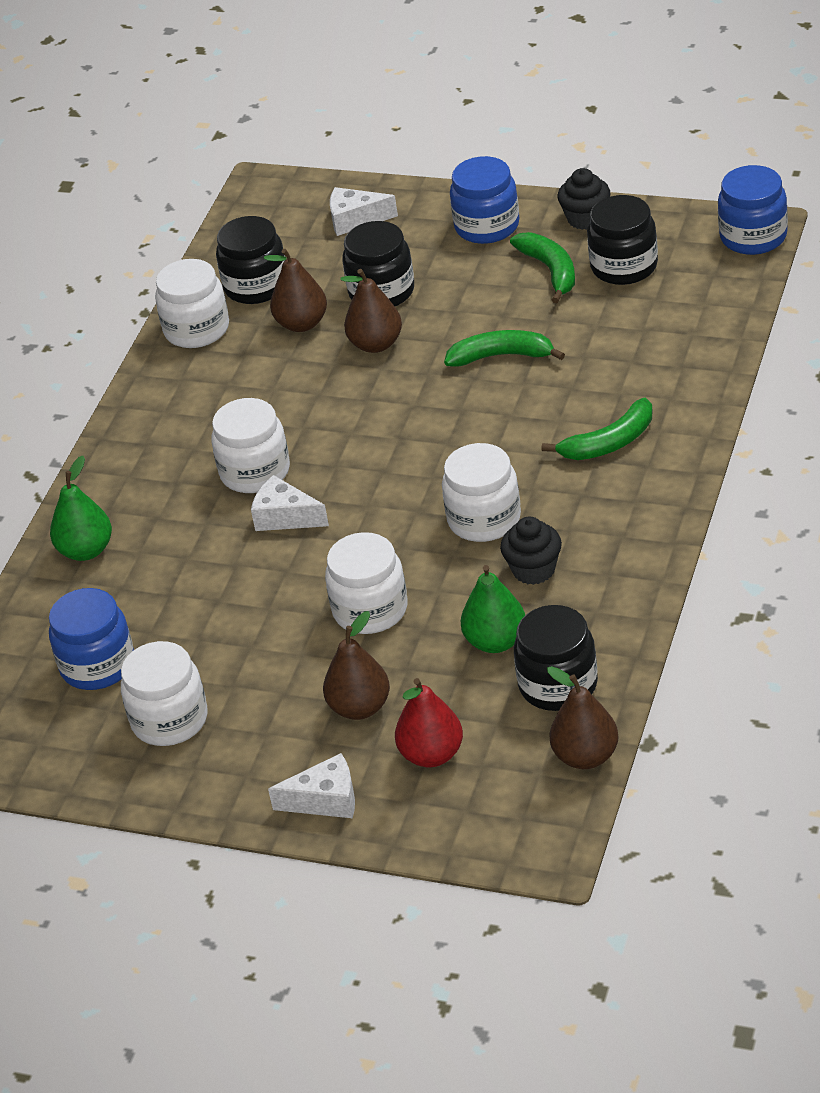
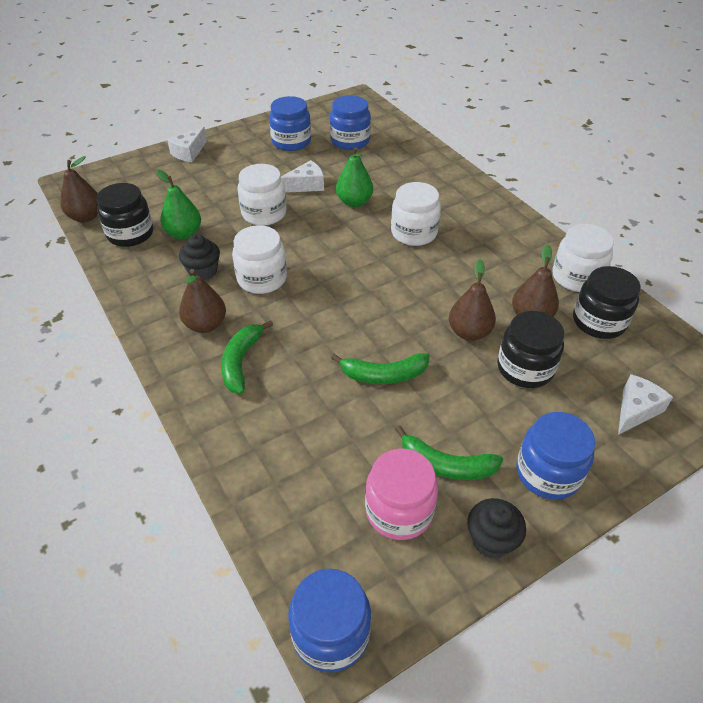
camera: 125 degrees right, 5 degrees up
green pear [50,456,112,561] -> green pear moved to [336,147,373,207]
white jar [121,641,208,746] -> blue jar [269,96,311,151]
white cheese [251,475,329,531] -> white cheese moved to [281,160,324,193]
brown pear [323,611,390,720] -> brown pear moved to [179,269,226,333]
red pear [395,678,463,767] -> none
green banana [444,330,565,367] -> green banana turned 45 degrees clockwise [331,353,430,384]
black jar [587,195,658,285] -> pink jar [365,448,438,540]

